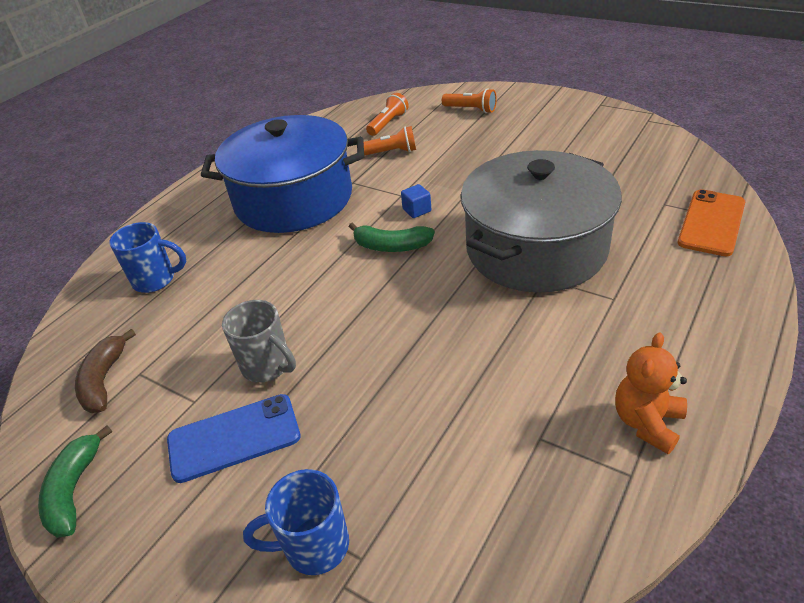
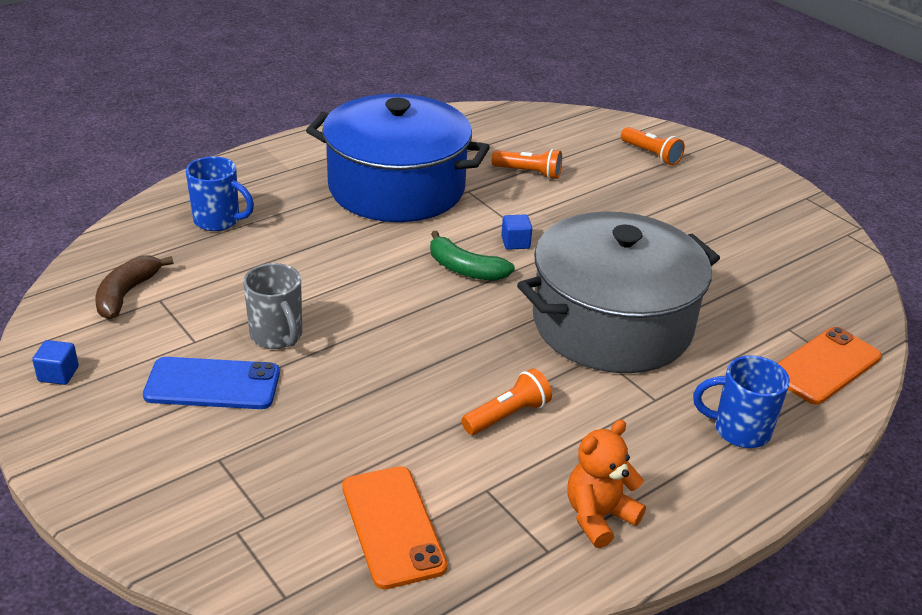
camera: 15 degrees right, 5 degrees down
green banana [38,425,112,538] -> blue cube [32,340,79,385]
blue mug [243,469,349,575] -> blue mug moved to [693,355,790,448]
orange flashlight [366,93,409,136] -> orange flashlight moved to [461,368,552,435]
none -> orange phone [342,466,448,589]

